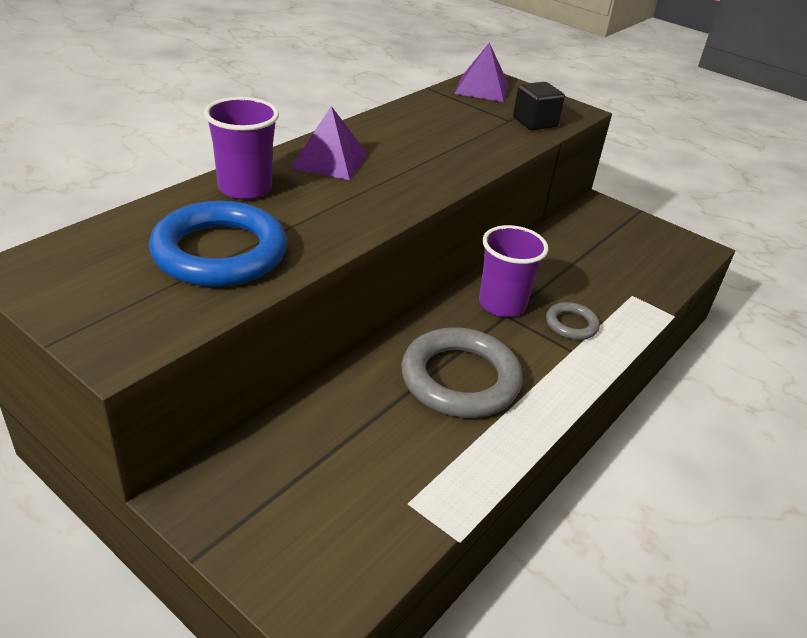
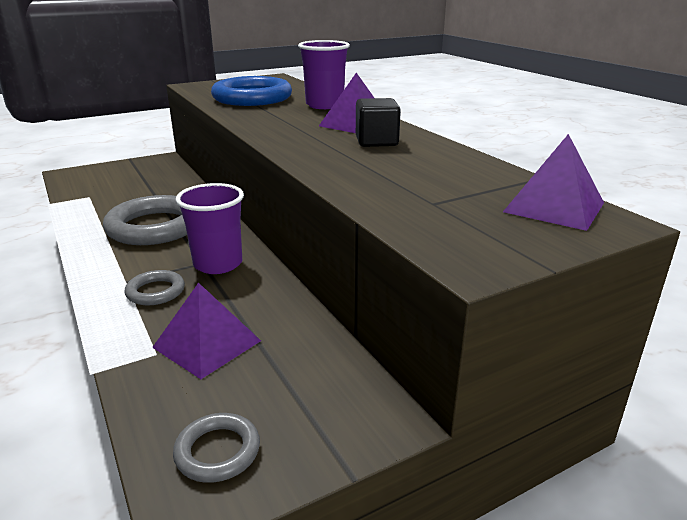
camera: 115 degrees right, 10 degrees down
black cube [513,82,565,130] -> black cube moved to [356,98,401,147]
none -> purple pyramid [152,282,261,379]
none -> grey ring [173,413,260,483]

